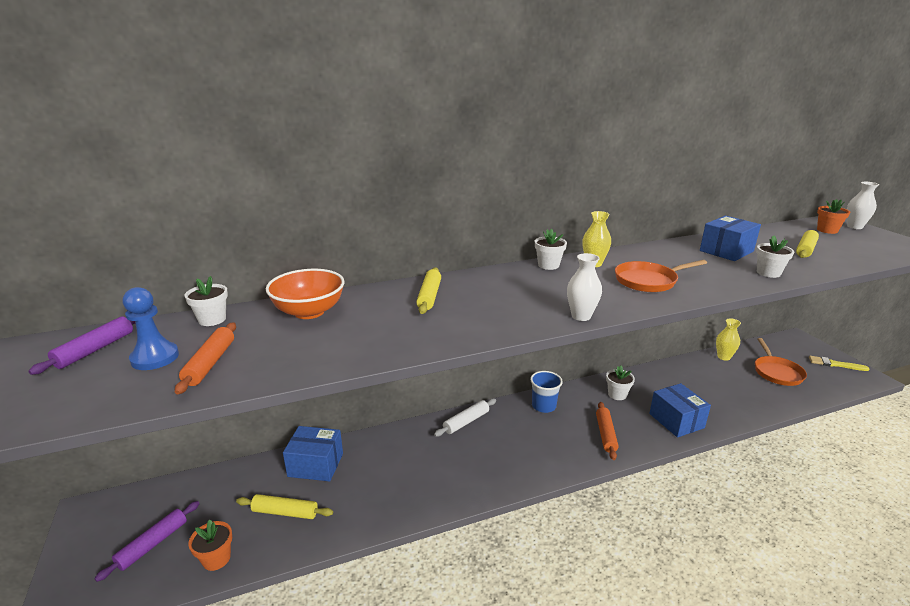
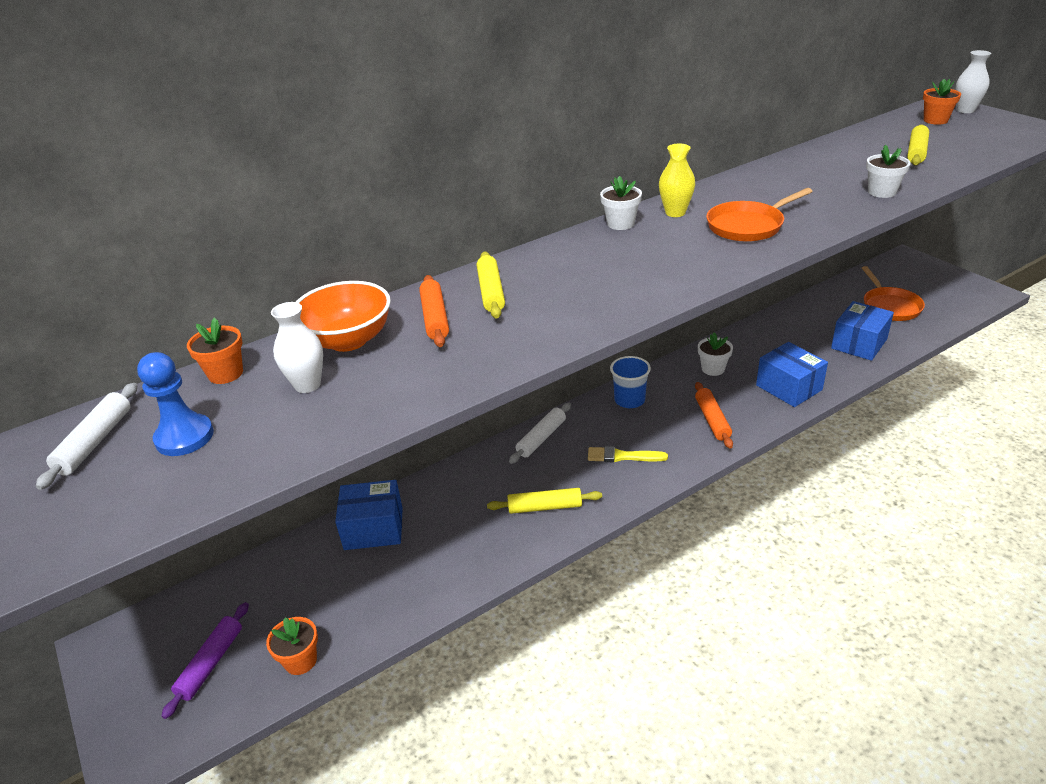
camera: 10 degrees left, 10 degrees up
purple rolling pin [29,316,136,375] -> white rolling pin [36,383,137,490]
orange rolling pin [175,322,236,394] -> orange rolling pin moved to [419,275,449,347]
white flower pot [184,276,228,326] -> orange flower pot [187,317,243,384]
yellow rolling pin [236,494,333,519] -> yellow rolling pin moved to [487,488,602,514]
white vase [567,253,602,321] -> white vase moved to [271,302,323,393]
blue box [700,216,761,261] -> blue box moved to [831,301,894,361]
yellow vase [716,318,741,361] -> none
yellow brush [809,356,870,371] -> yellow brush moved to [588,446,668,462]

